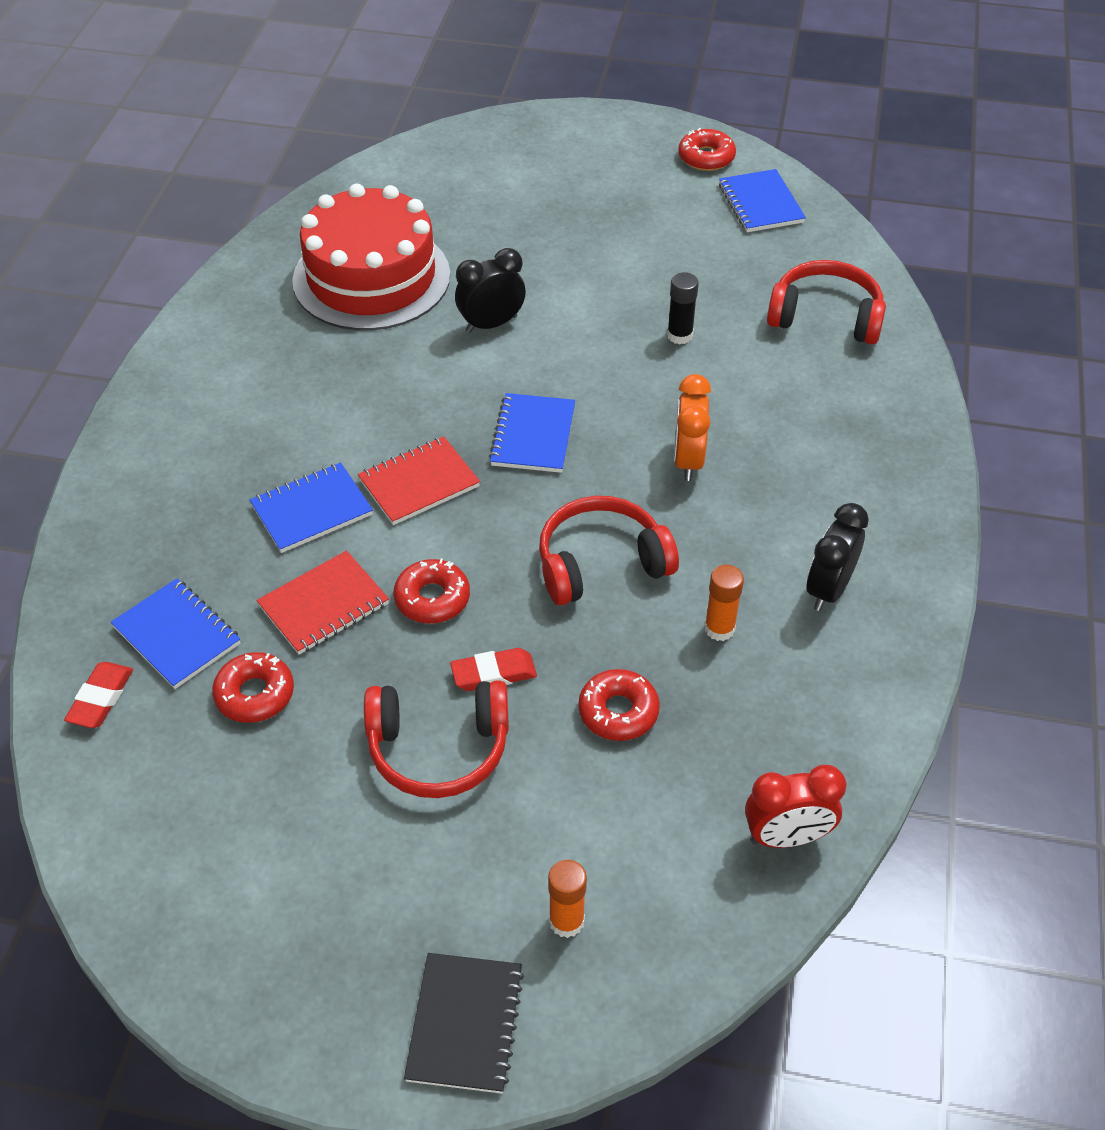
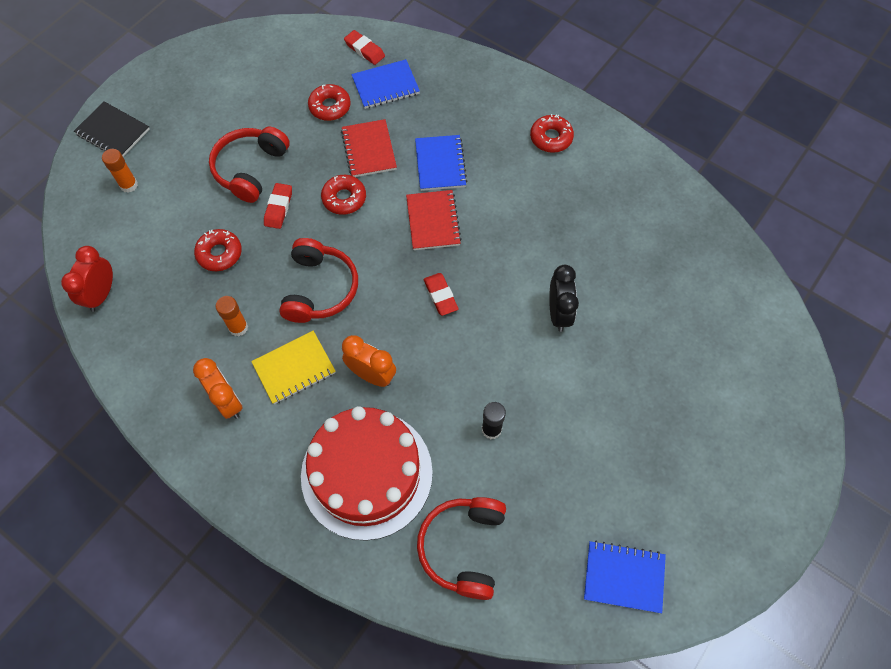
camera: 115 degrees right, 15 degrees up
red cake [292,184,450,331] -> red cake moved to [301,406,433,541]
blue notebook [489,393,575,473] -> red eraser [424,273,459,316]
red donut [678,128,736,171] -> red donut moved to [530,114,574,153]
red headphones [767,260,886,344] -> red headphones turned 150 degrees clockwise [417,497,506,600]
black clock [806,503,869,611] -> orange clock [193,358,243,419]
none -> yellow notebook [251,331,336,404]

